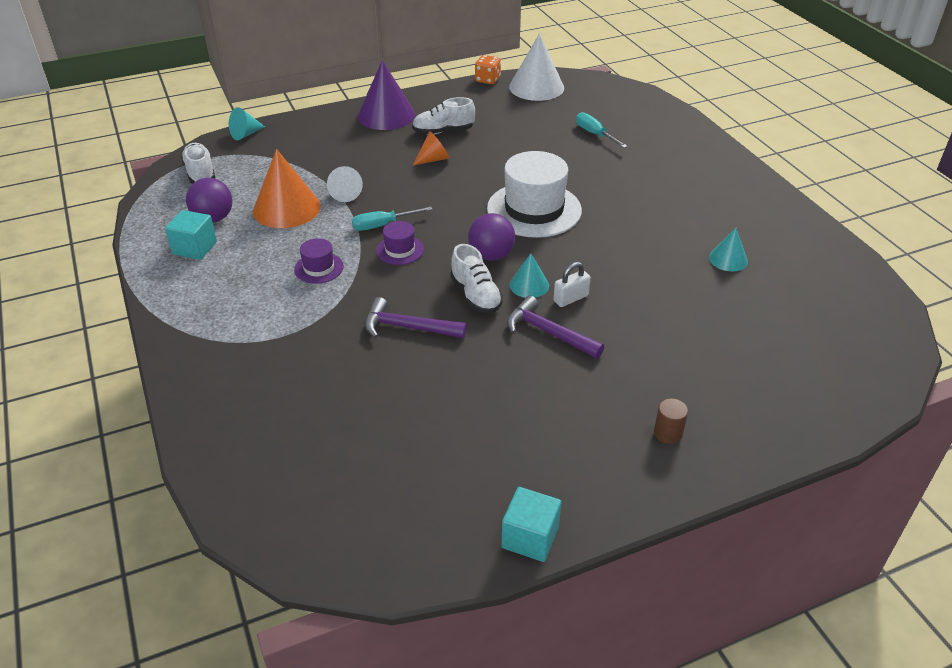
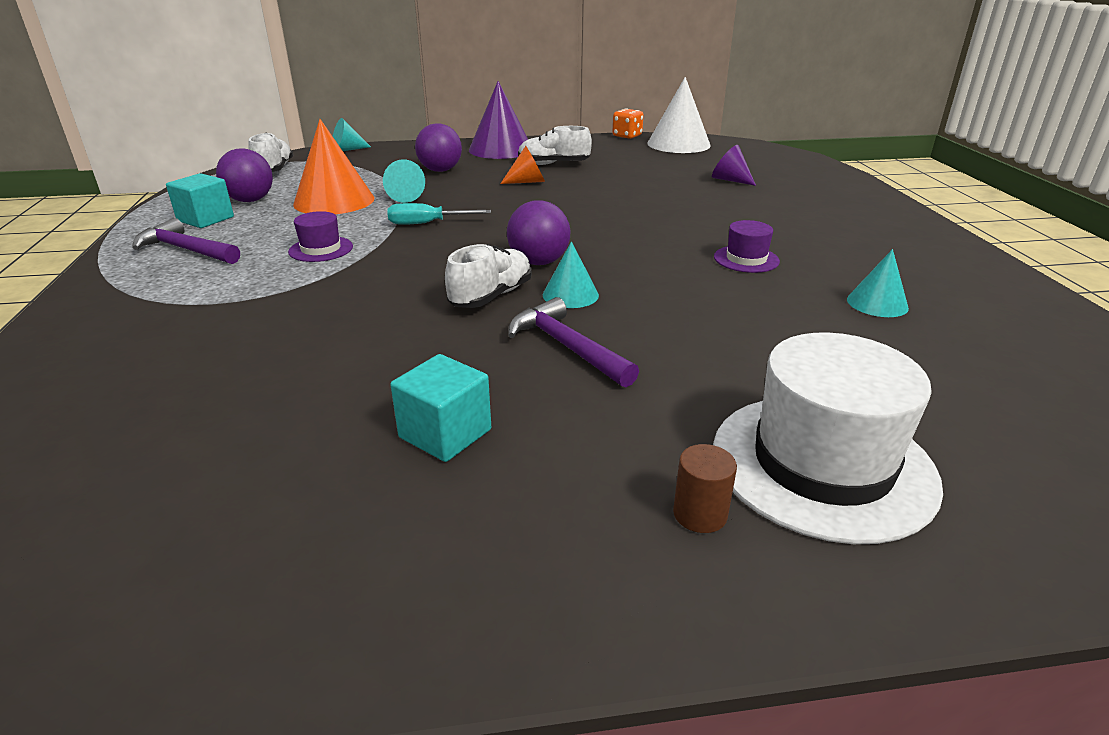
camera: 15 degrees right, 10 degrees down
white cone [327,166,363,202] -> turquoise cone [383,159,425,203]
purple hammer [365,297,467,338] -> purple hammer moved to [133,218,240,264]
purple hat [376,221,424,265] -> purple hat moved to [714,220,780,273]
white shoe [450,244,503,313] -> white shoe turned 135 degrees counterclockwise [445,244,532,308]
white hat [487,151,582,238] -> white hat moved to [713,333,943,544]
turquoise cube [501,487,561,562] -> turquoise cube moved to [390,354,491,462]
white padlock [554,262,591,307] -> none
turquoise screwdriver [576,112,628,148] -> purple cone [712,145,756,186]
none -> purple ball [415,123,462,172]

